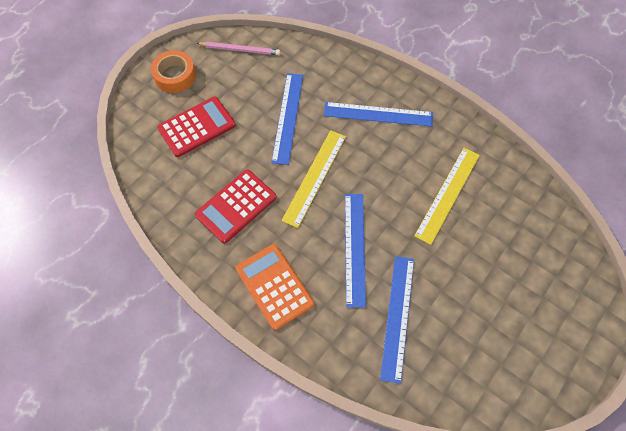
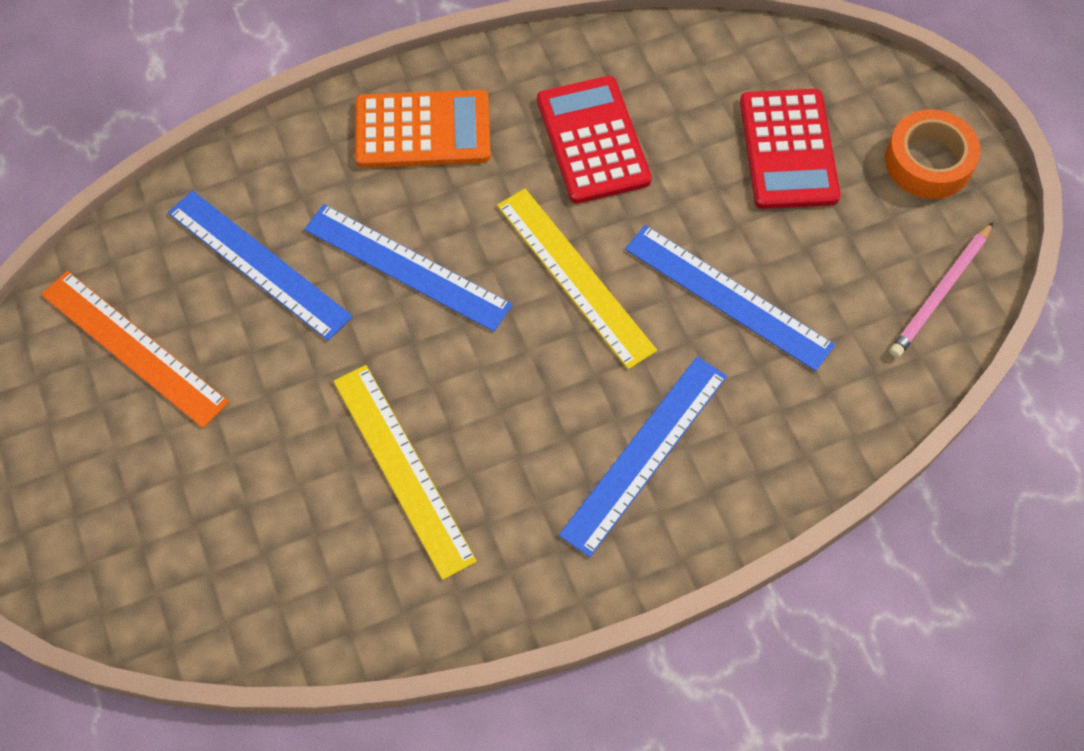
camera: 120 degrees right, 0 degrees up
none -> orange ruler [41,271,229,428]

